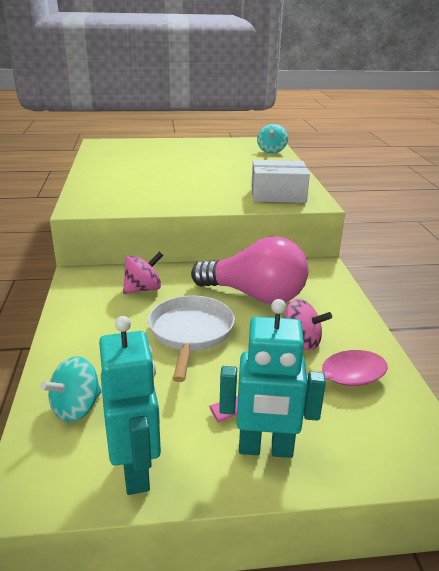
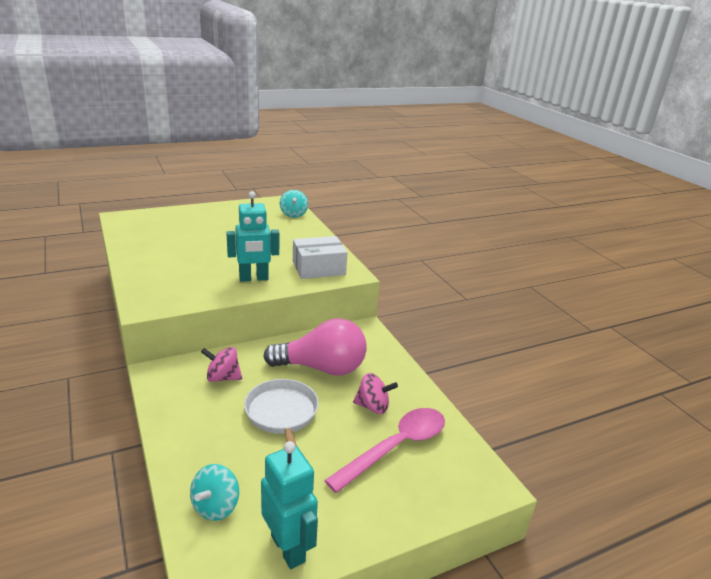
camera: 20 degrees left, 0 degrees up
pink spinning top [123,252,163,294] -> pink spinning top turned 120 degrees counterclockwise [201,347,242,382]
turquoise robot [219,299,326,458] -> turquoise robot moved to [226,191,279,282]

